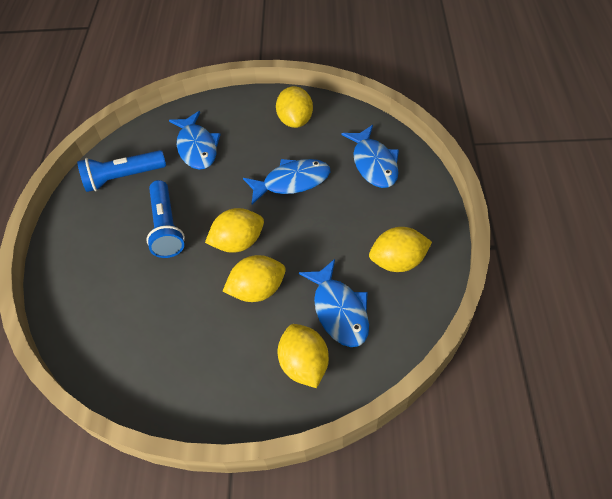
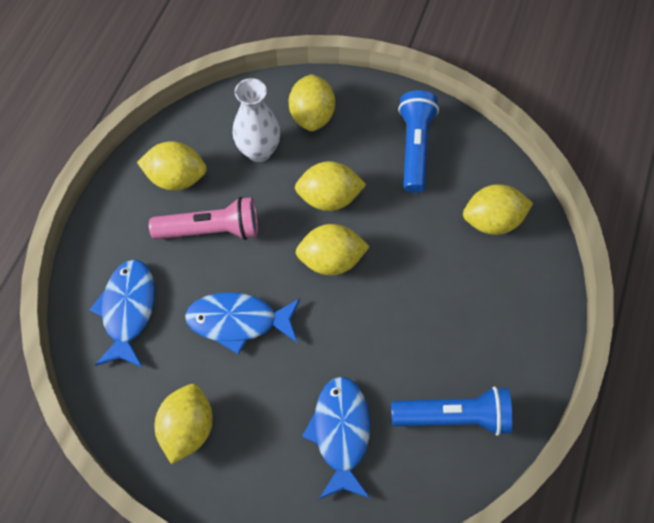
camera: 165 degrees left, 10 degrees up
blue flashlight [146,180,185,258] -> blue flashlight moved to [398,90,439,193]
blue fish [299,259,369,347] -> white vase [233,78,280,162]
none -> pink flashlight [149,197,258,240]
none -> yellow lemon [463,184,533,235]

